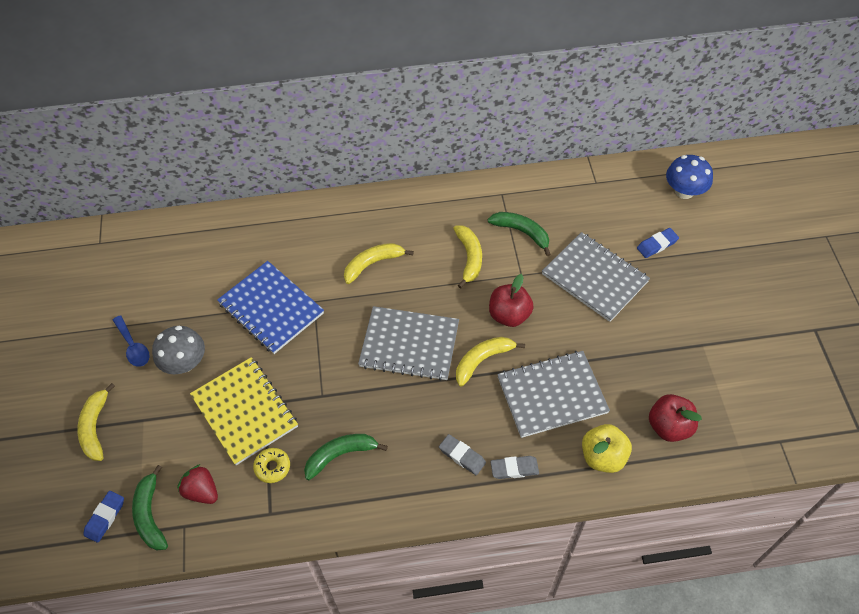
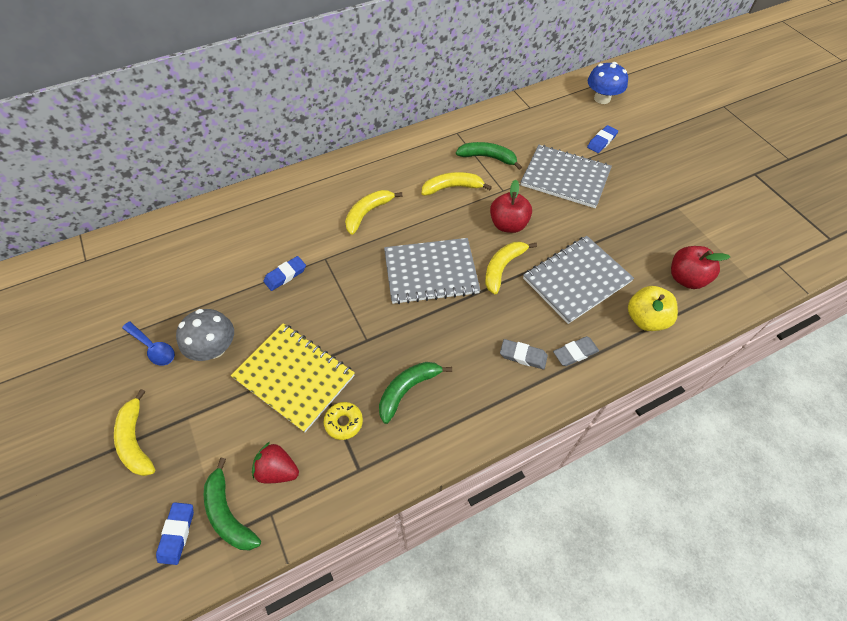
camera: 20 degrees left, 0 degrees up
blue notebook [217,261,324,354] -> blue eraser [263,256,306,291]
yellow banana [453,225,482,289] -> yellow banana turned 75 degrees counterclockwise [422,172,492,196]

